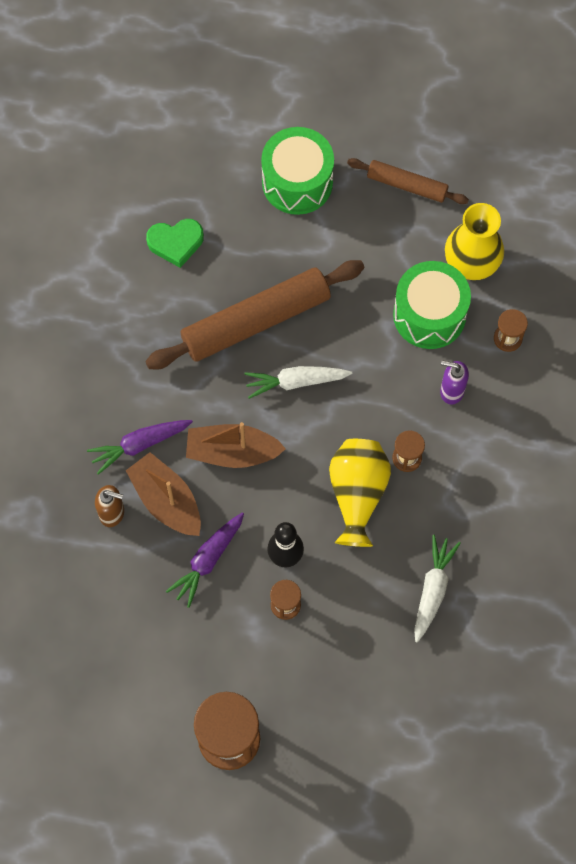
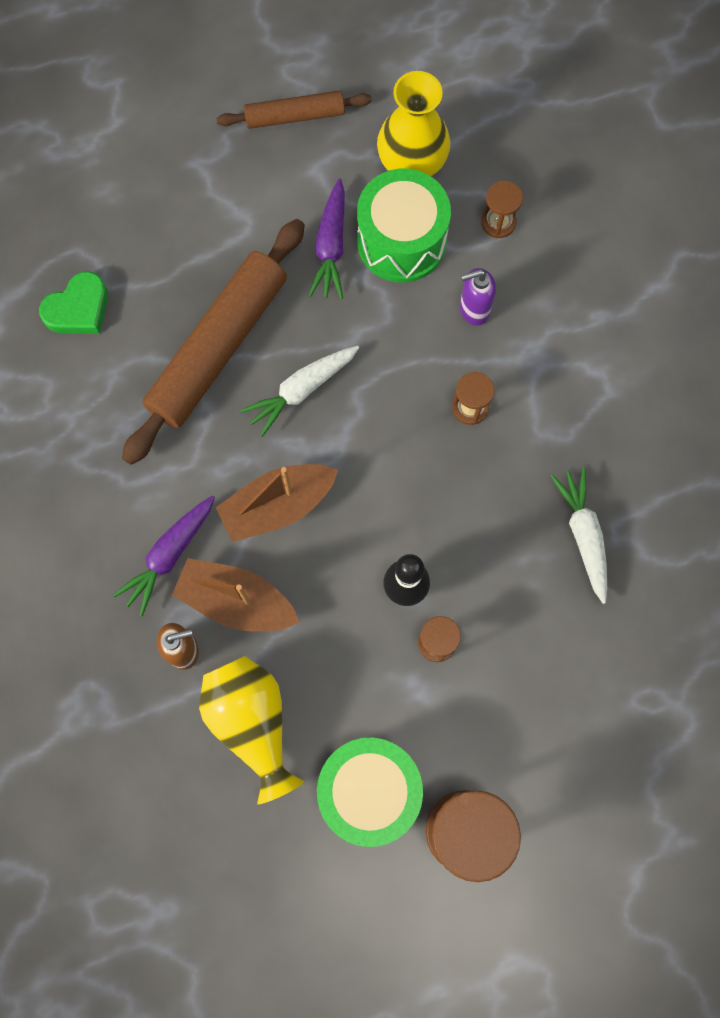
camera: 30 degrees left, 5 degrees up
purple carrot [166,512,244,608] -> purple carrot moved to [308,179,345,299]
green drum [261,127,334,215] -> green drum moved to [317,737,423,847]
yellow vase [329,439,391,547] -> yellow vase moved to [199,656,304,804]

